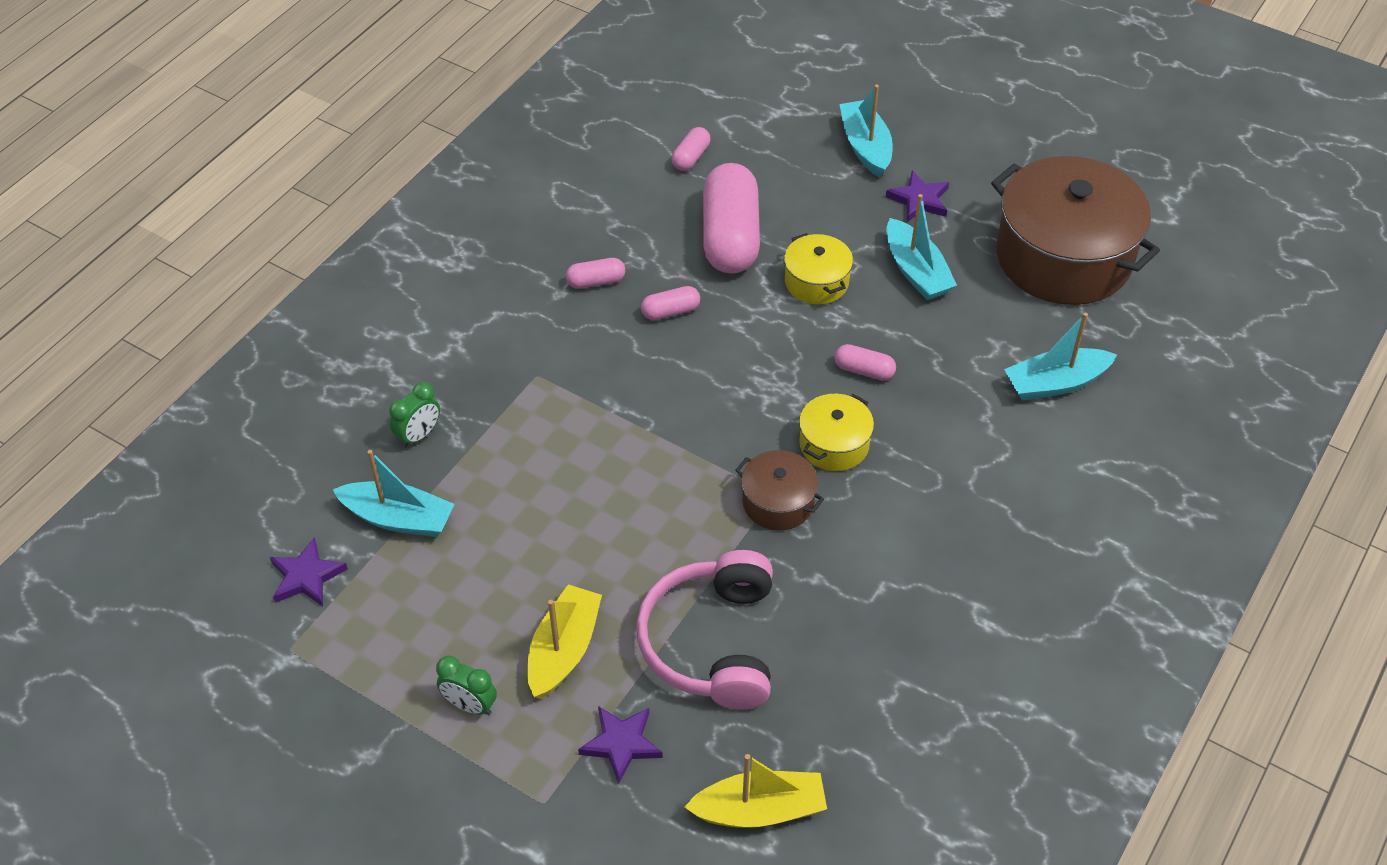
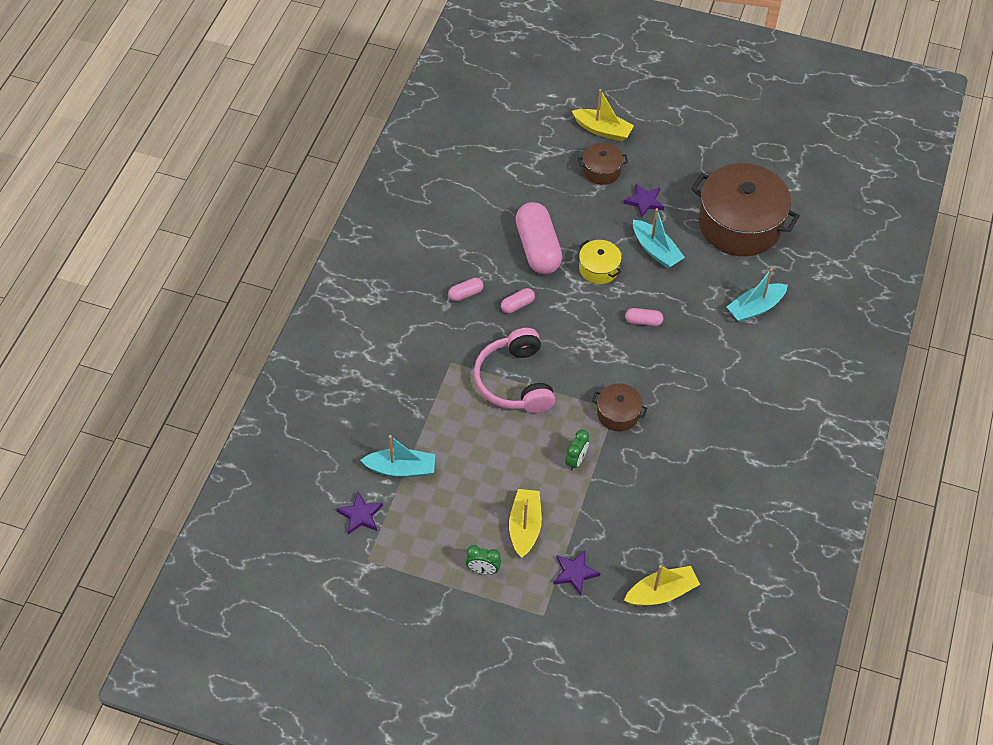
camera: 15 degrees left, 5 degrees up
green clock [389,382,440,448] -> green clock moved to [565,430,589,471]
pink headphones [636,550,773,710] -> pink headphones moved to [474,328,555,413]
pink capsule [671,127,710,171] -> none
yellow pot [799,394,874,471] -> none
turquoise boat [839,85,893,177] -> brown pot [578,143,628,185]
none -> yellow boat [572,89,634,141]

